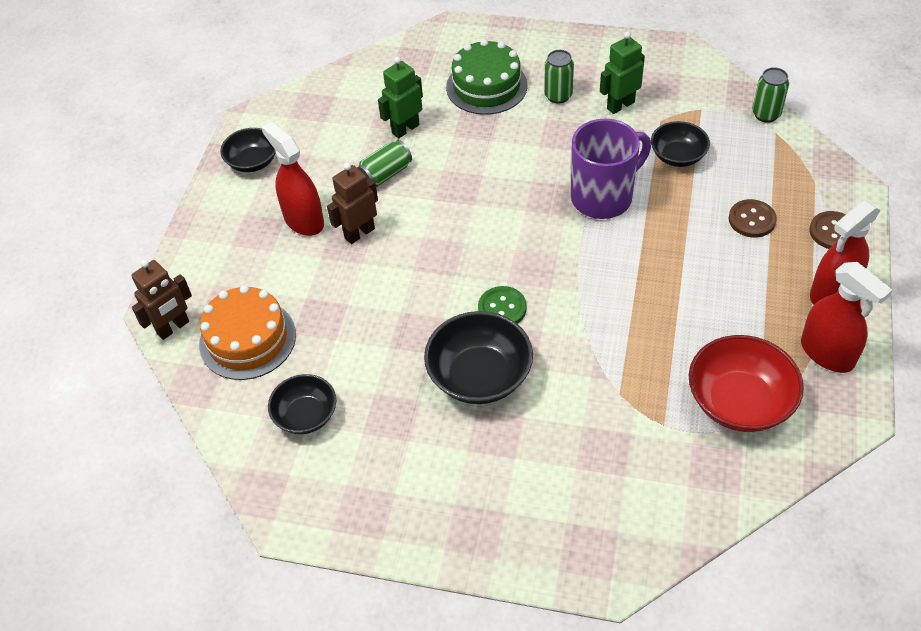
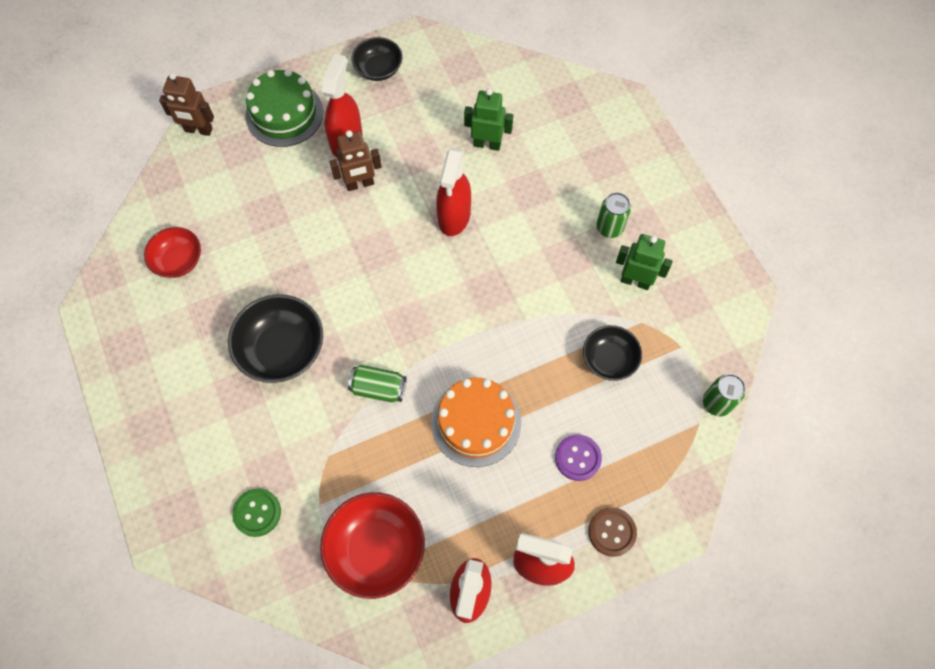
camera: 50 degrees right, 15 degrees up
orange cake [199,285,296,380] -> orange cake moved to [431,378,521,467]
black bowl [268,374,336,434] -> red bowl [144,227,201,278]
brown robot [327,163,378,244] -> brown robot turned 150 degrees clockwise [329,130,382,191]
green can [357,140,412,187] -> green can moved to [348,365,407,403]
green cake [446,39,527,115] -> green cake moved to [245,69,323,147]
green button [478,286,527,324] -> green button moved to [232,488,281,537]
purple mug [571,119,651,219] -> none
brown button [728,199,777,238] -> purple button [555,434,602,481]
none -> red spray bottle [436,147,471,236]

